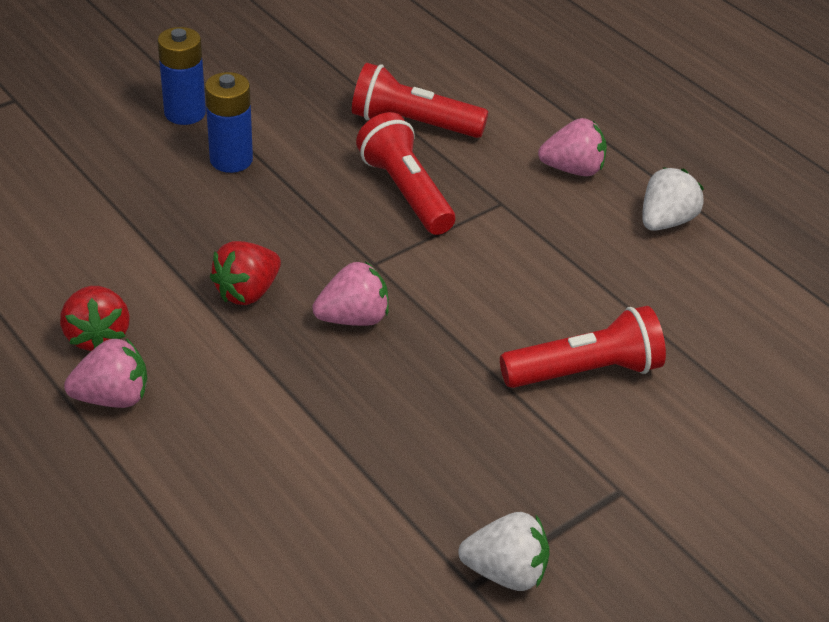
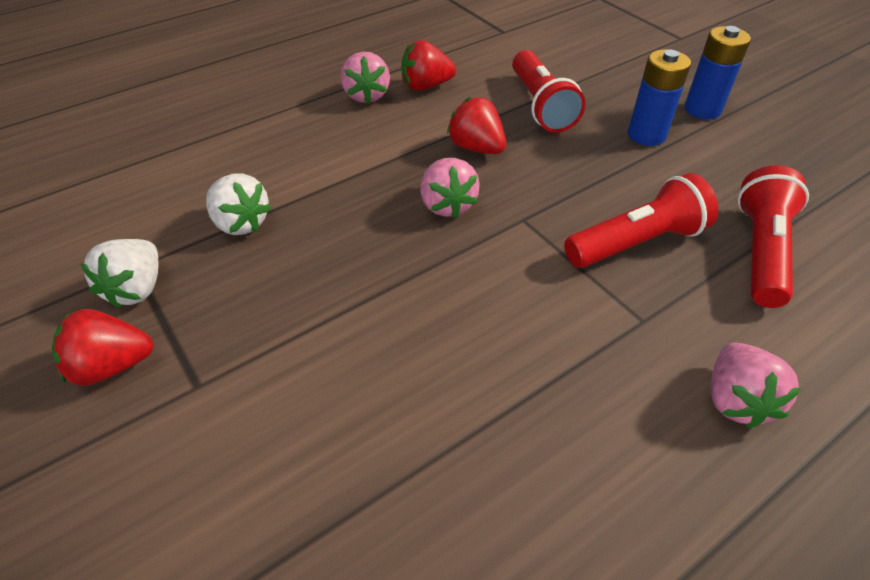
camera: 95 degrees right, 5 degrees up
red flashlight [500,306,666,388] -> red flashlight moved to [512,50,586,133]
white strawberry [642,167,704,231] -> white strawberry moved to [206,174,271,235]
none -> red strawberry [52,309,154,386]

